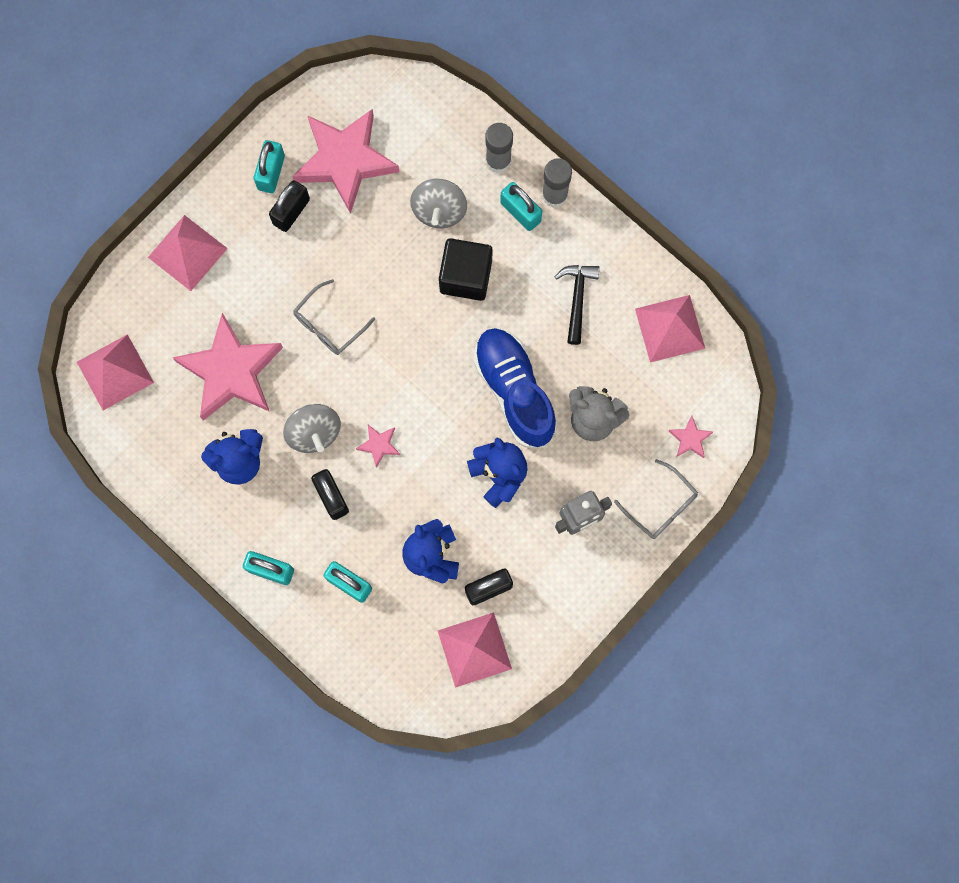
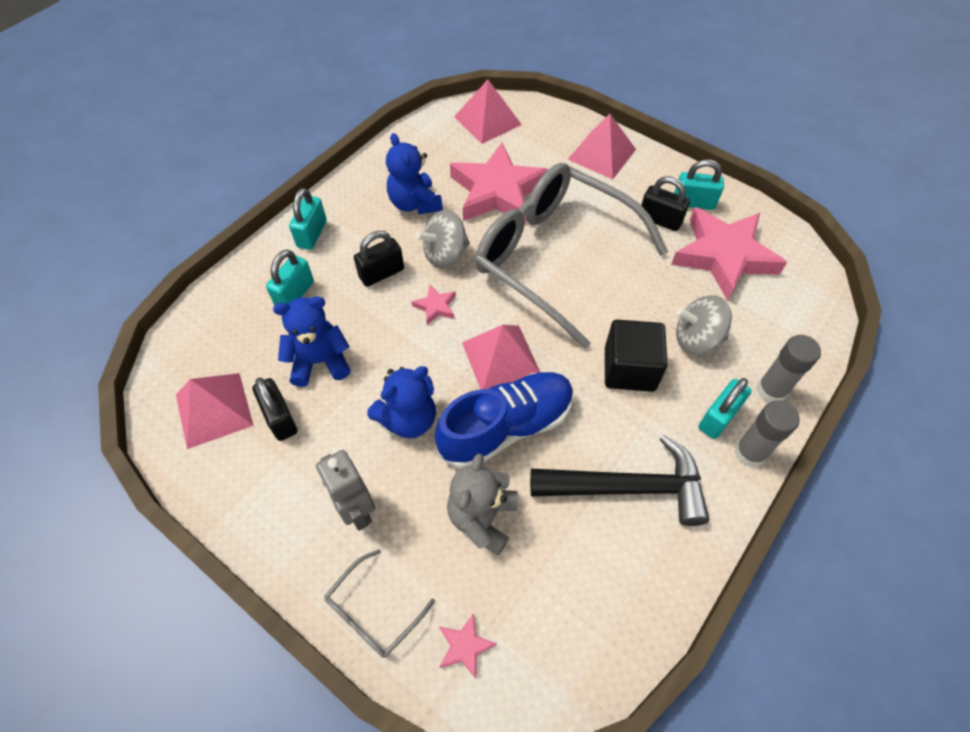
camera: 85 degrees right, 20 degrees down
grey glasses [293,279,375,355] -> grey glasses [475,163,668,349], size x2.45
black hammer [555,265,599,345] -> black hammer [530,435,710,526], size x1.71
pink pyramid [635,295,705,362] -> pink pyramid moved to [462,325,540,389]

